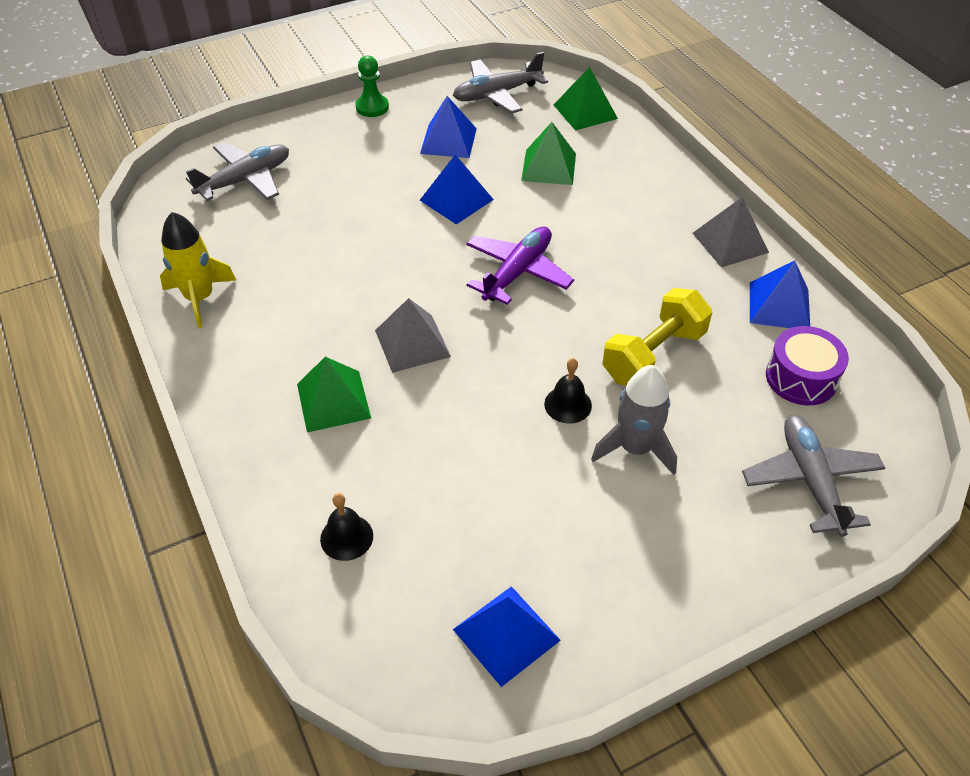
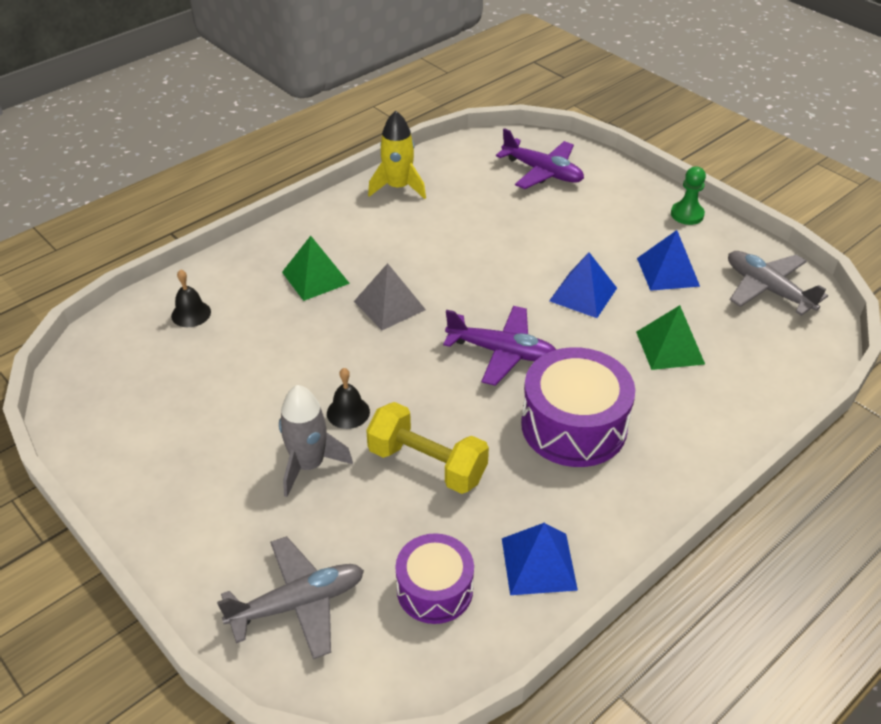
camera: 75 degrees right, 5 degrees down
grey plane [186,142,289,201] -> purple plane [496,128,584,189]
blue pyramid [453,586,561,687] -> none
green pyramid [554,67,618,131] -> none
grey pyramid [692,197,769,268] -> none
none -> purple drum [521,347,635,467]

